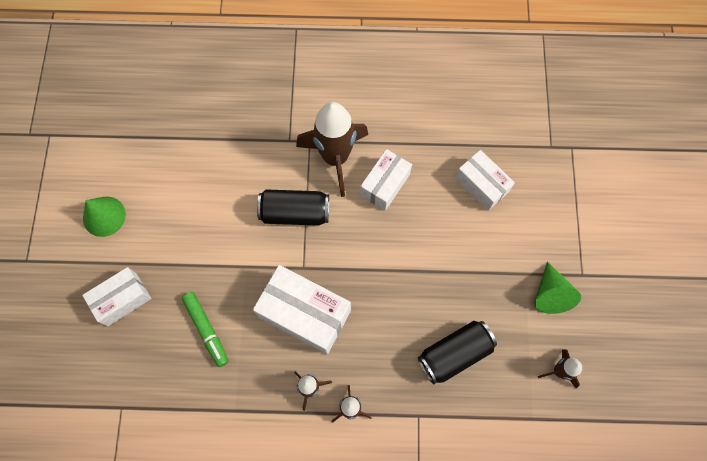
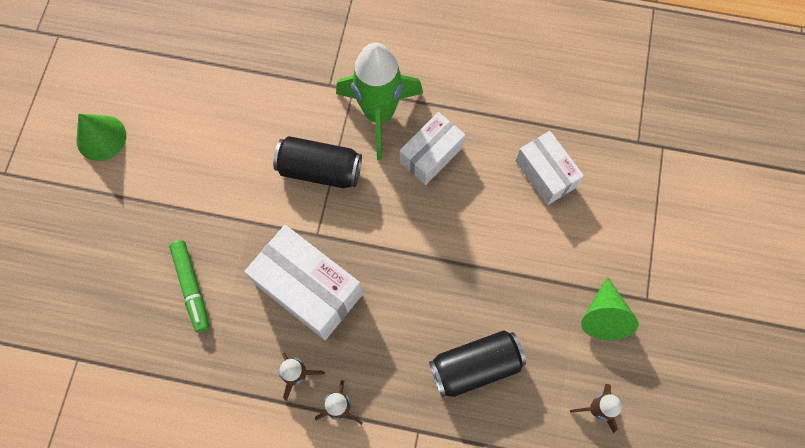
camera: 10 degrees right, 0 degrees up
white box [82,267,151,326] -> none
brown rocket [296,102,368,197] -> green rocket [336,43,423,160]

